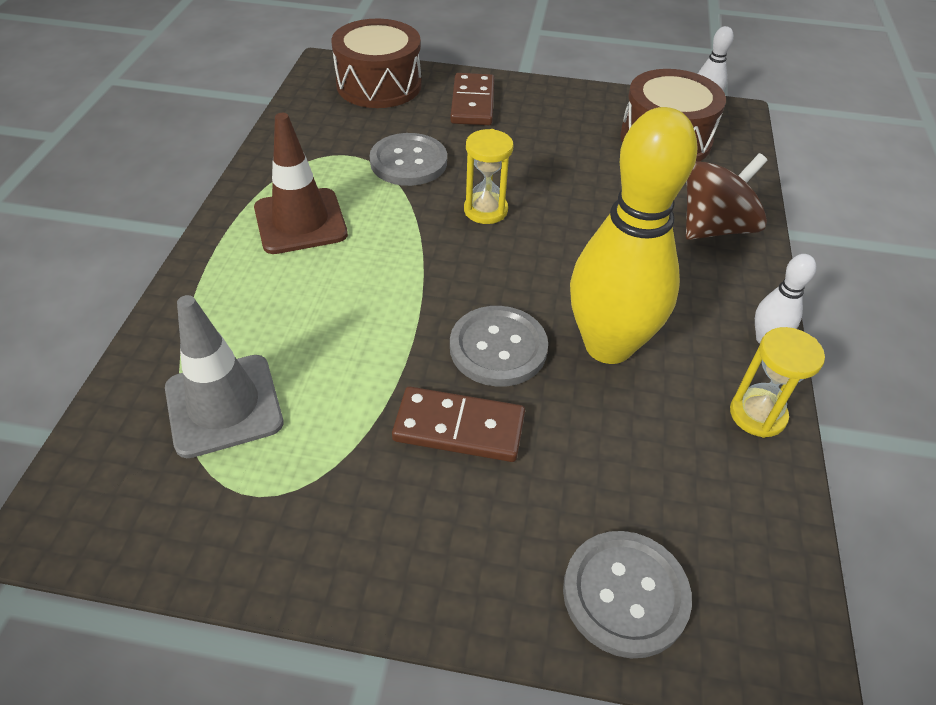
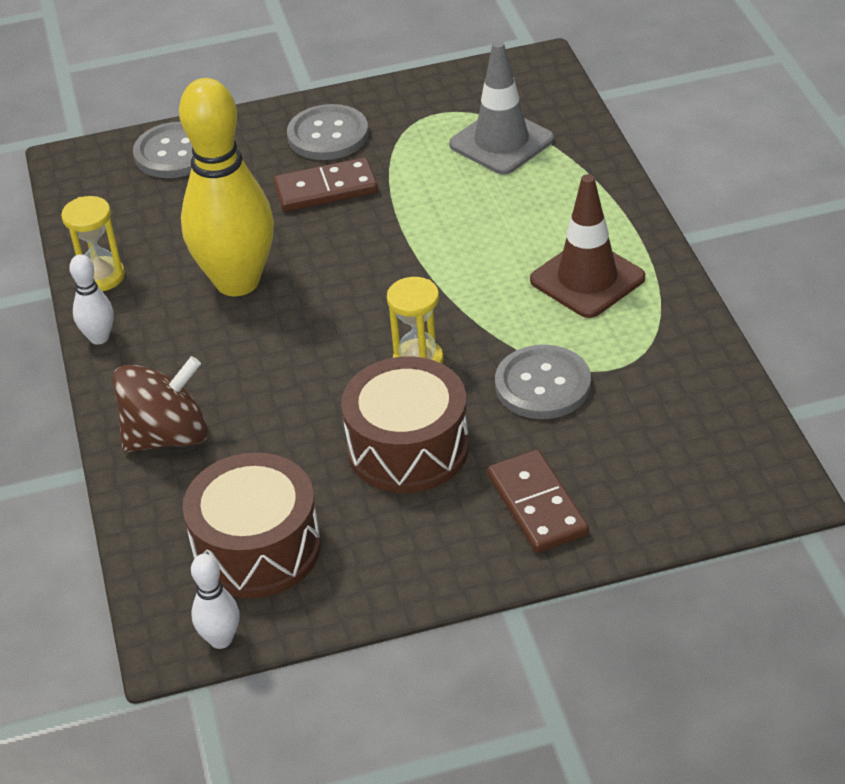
camera: 160 degrees right, 5 degrees down
brown drum [331,19,422,108] -> brown drum moved to [341,356,469,493]
grey button [450,306,548,387] -> grey button moved to [287,104,369,160]
brown spinning top [686,153,768,240] -> brown spinning top turned 150 degrees counterclockwise [112,356,208,452]

